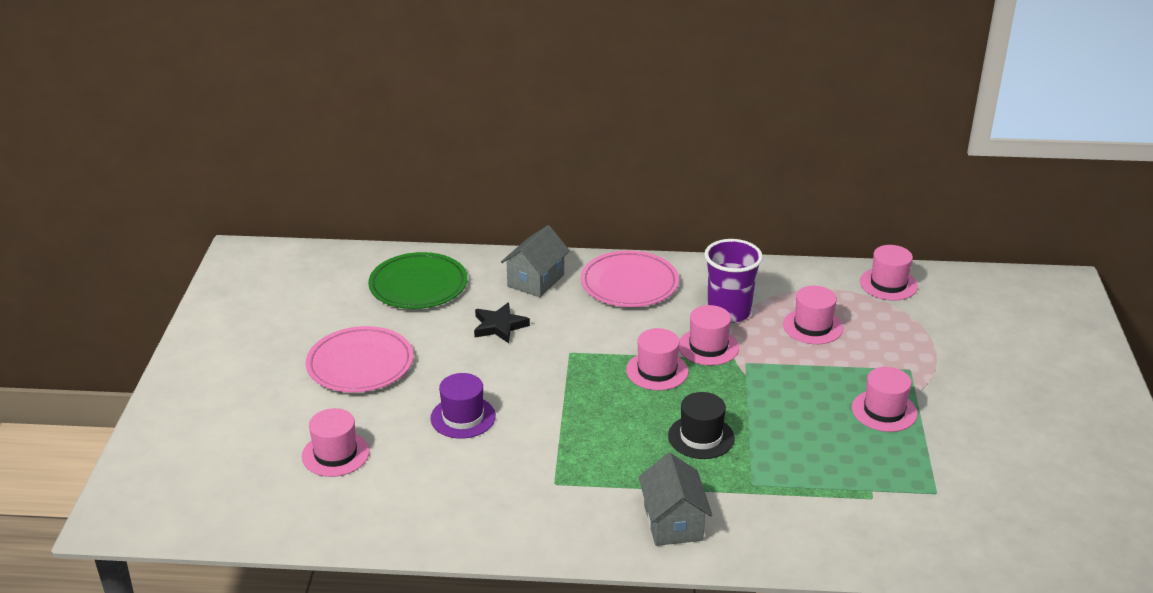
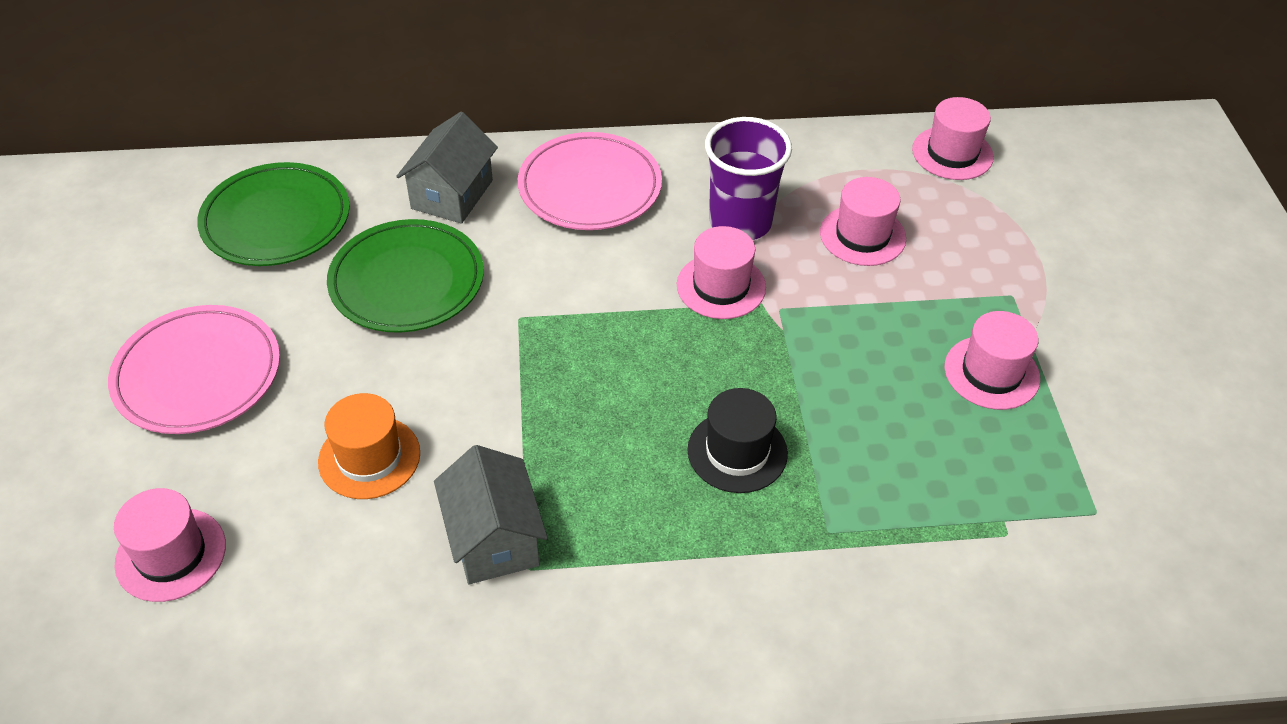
camera: 10 degrees left, 15 degrees up
purple hat [430,373,496,439] -> orange hat [318,393,420,499]
black star [474,302,530,343] -> green plate [327,219,484,333]
pink hat [626,328,689,390] -> none
grey house [638,453,712,546] -> grey house moved to [434,445,548,584]

